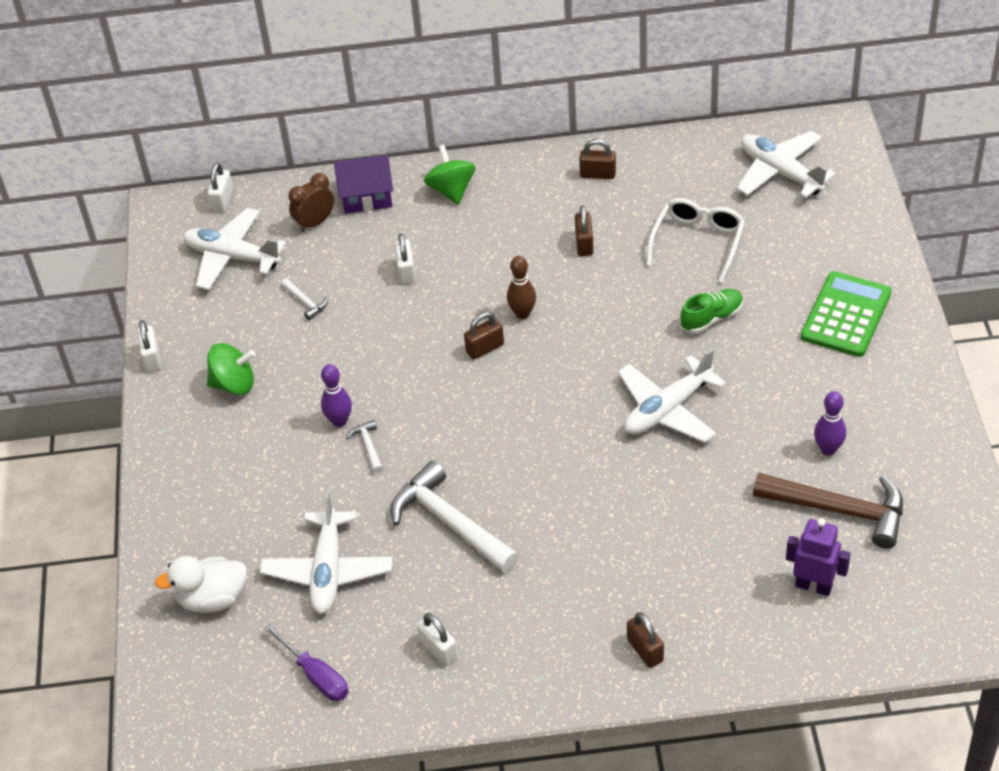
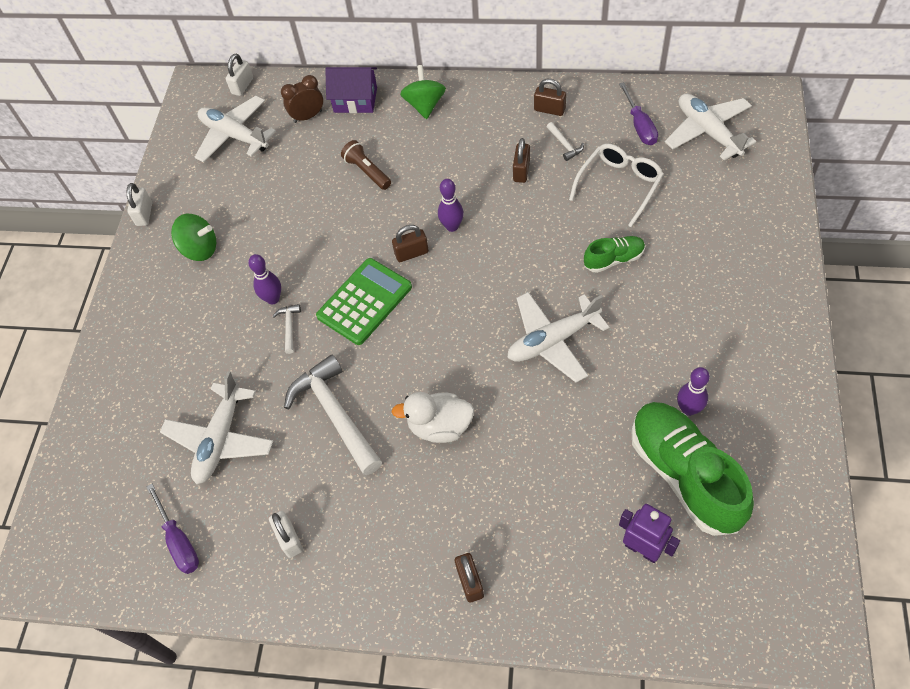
camera: 15 degrees right, 10 degrees up
white duck [155,556,247,612] -> white duck moved to [391,392,474,443]
white hammer [281,279,328,320] -> white hammer moved to [547,122,584,161]
white padlock [394,233,416,284] -> brown flashlight [341,140,391,190]
brown bowling pin [507,256,536,319] -> purple bowling pin [438,179,464,232]
brown hammer [753,473,903,549] -> green shoe [631,402,754,536]
green calculator [801,271,892,357] -> green calculator moved to [316,258,412,345]
none -> purple screwdriver [619,82,658,145]

